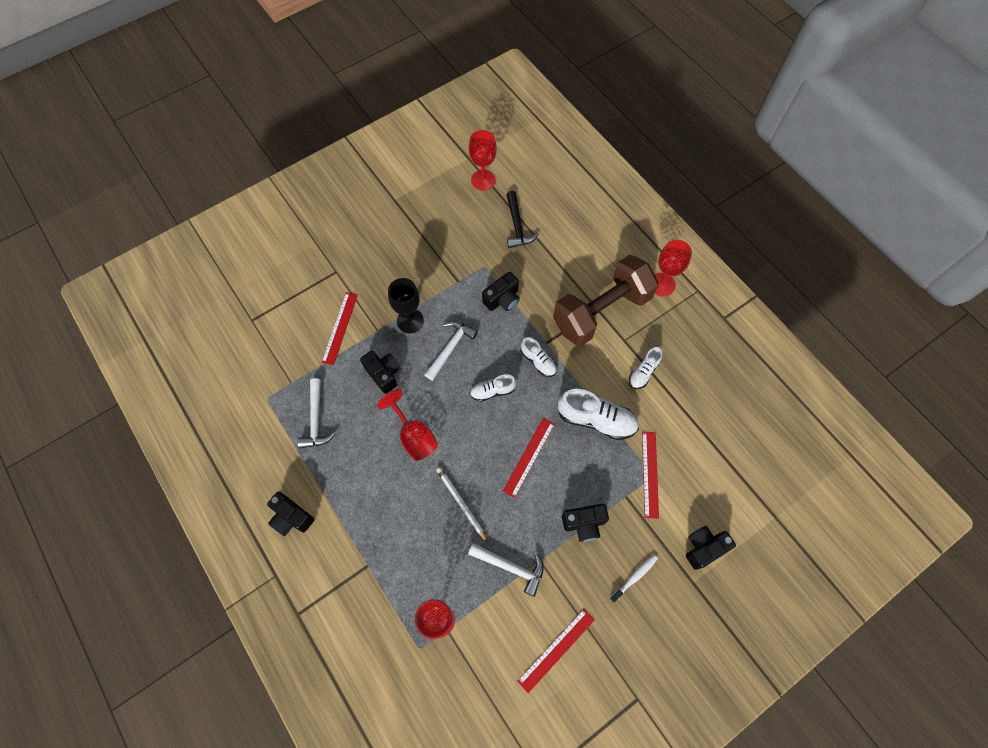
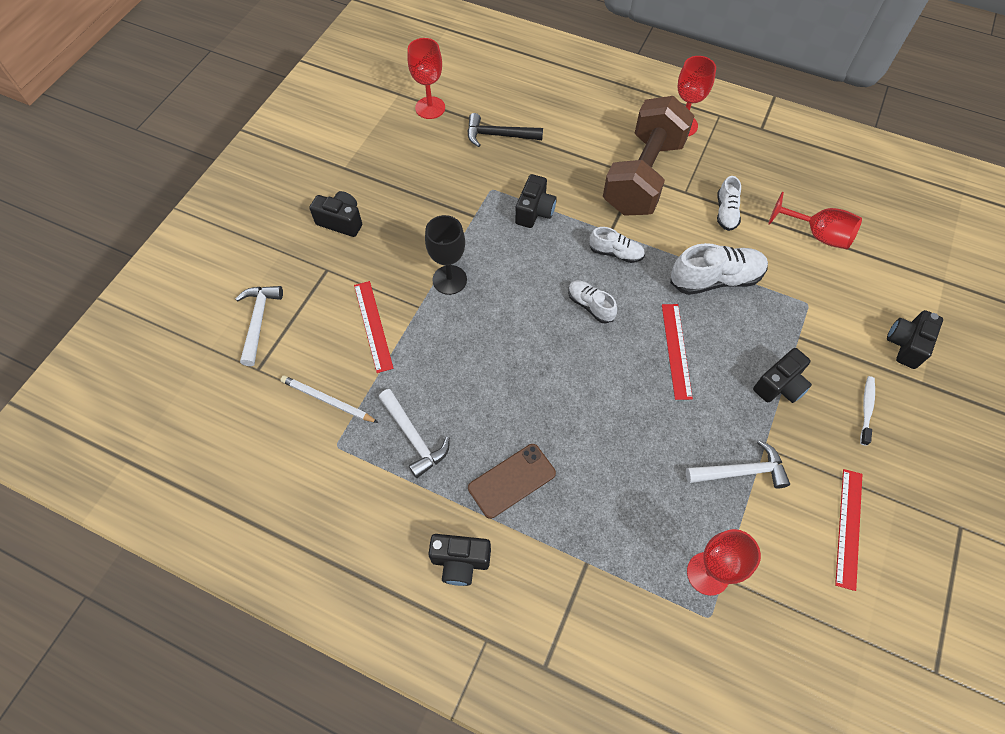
camera: 30 degrees left, 5 degrees down
black camera [360,351,401,394] -> black camera moved to [309,191,362,237]
red goblet [377,390,438,461] -> red goblet moved to [768,192,862,249]
white hammer [424,321,478,380] -> white hammer moved to [235,286,283,366]
white pencil [436,467,488,543] -> white pencil moved to [280,375,378,423]
white shoe [470,374,516,402] -> white shoe turned 90 degrees clockwise [568,280,617,324]
black hammer [506,191,539,248] -> black hammer turned 135 degrees clockwise [467,113,543,147]
red ruler [642,432,659,519] -> none
none -> brown phone [468,444,556,519]

